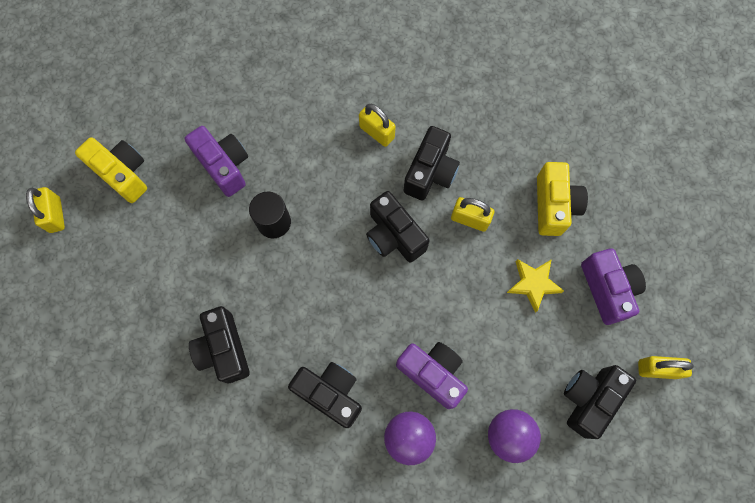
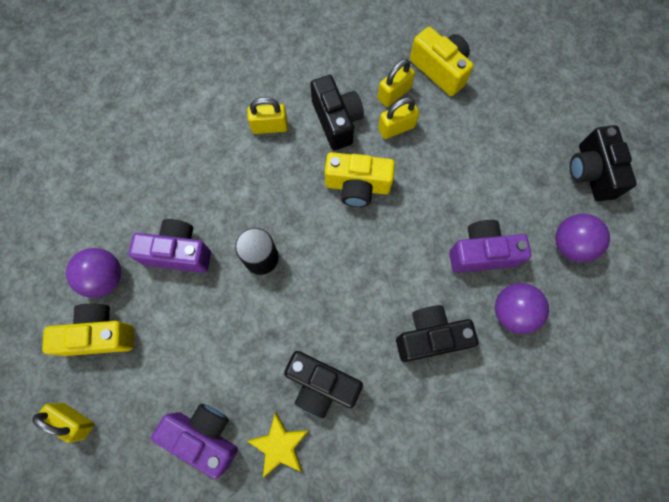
camera: 45 degrees left, 0 degrees up
black camera [366,191,430,262] -> yellow camera [325,152,395,207]
yellow star [507,259,564,313] -> yellow star moved to [247,413,309,478]
purple camera [581,248,646,325] -> purple camera moved to [151,404,238,479]
yellow padlock [638,356,694,379] -> yellow padlock moved to [377,59,415,107]
none -> purple ball [66,248,121,298]

